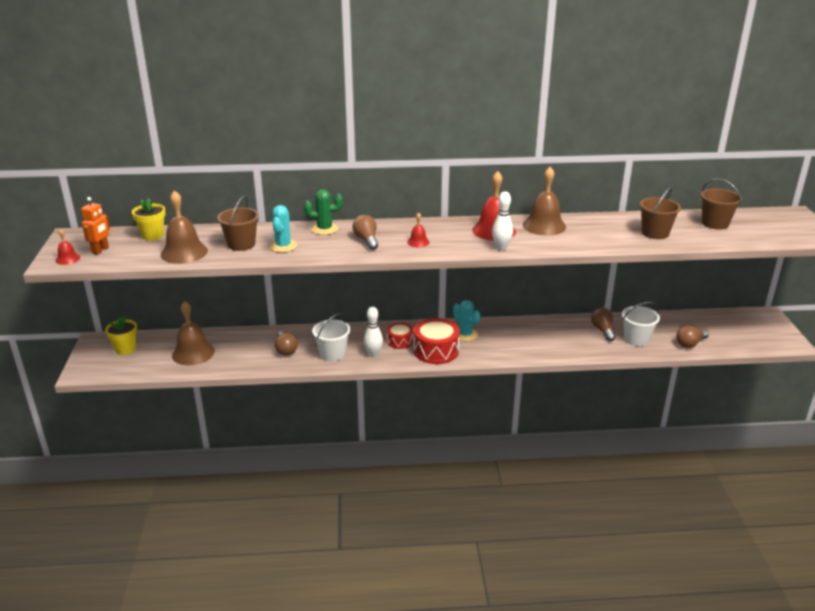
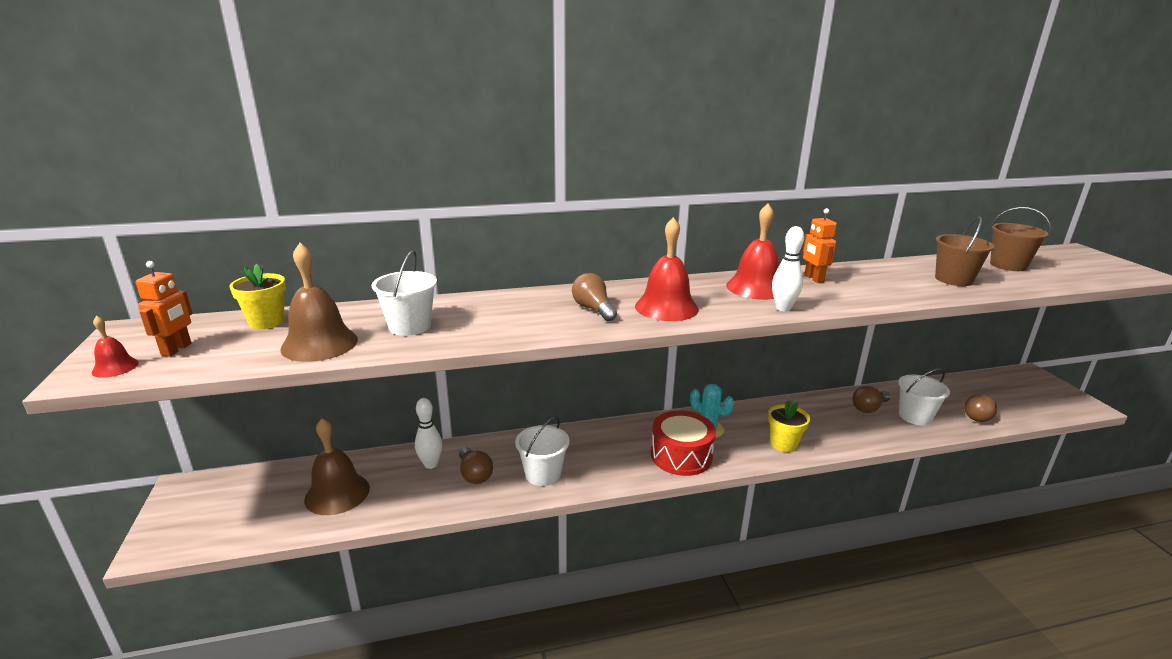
camera: 10 degrees left, 5 degrees down
yellow flower pot [105,316,137,355] -> yellow flower pot moved to [768,400,810,452]
brown bucket [217,196,259,251] -> white bucket [372,250,437,336]
turquoise cactus [270,205,297,252] -> none
green cactus [304,189,343,235] -> none
white bowling pin [364,306,383,358] -> white bowling pin moved to [415,398,442,469]
red drum [387,323,413,349] -> none
red bell [407,212,430,247] -> red bell [635,217,699,321], size x1.99
brown bell [523,167,566,236] -> orange robot [803,208,837,283]
brown light bulb [591,308,615,341] -> brown light bulb turned 105 degrees counterclockwise [852,386,890,413]

